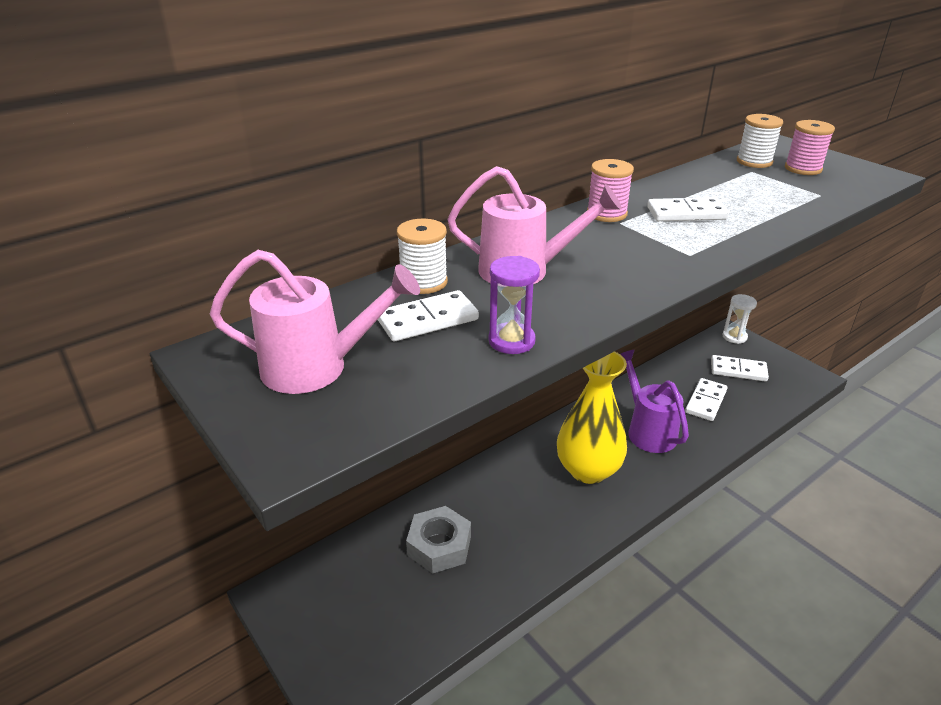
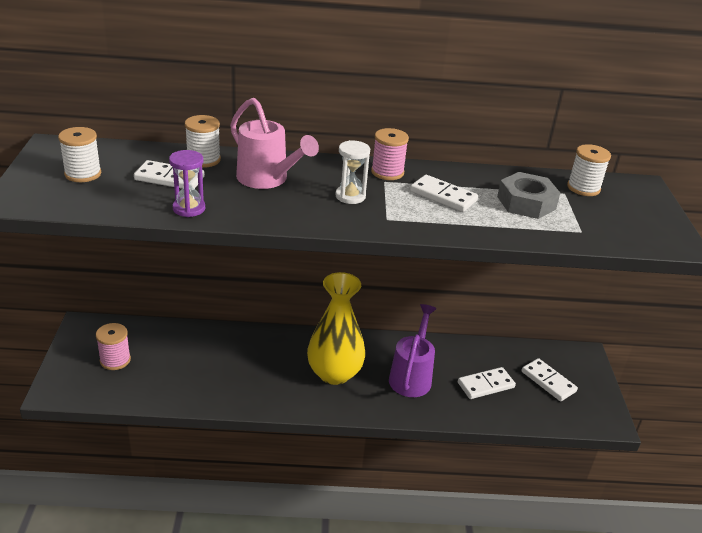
camera: 35 degrees right, 0 degrees up
pink watering can [210,250,420,394] -> white spool [58,127,101,182]
grey nut [406,506,471,574] -> grey nut moved to [497,172,560,219]
white hourglass [722,294,757,344] -> white hourglass moved to [335,140,370,204]
pink spool [785,120,835,175] -> pink spool moved to [96,323,131,370]

